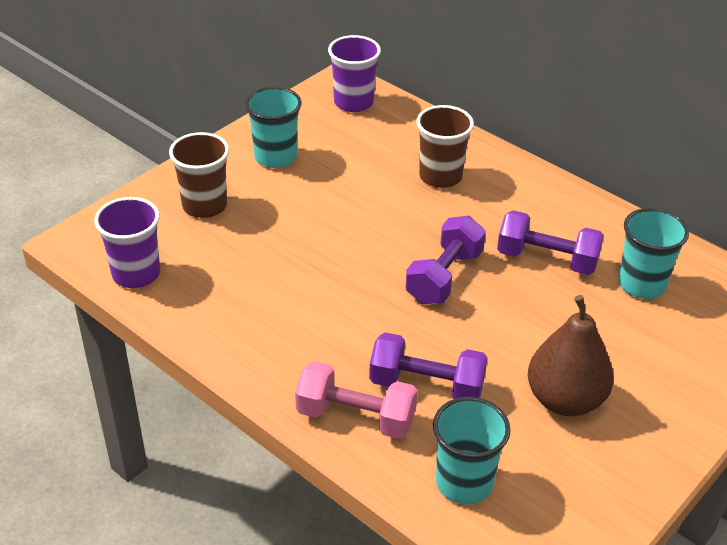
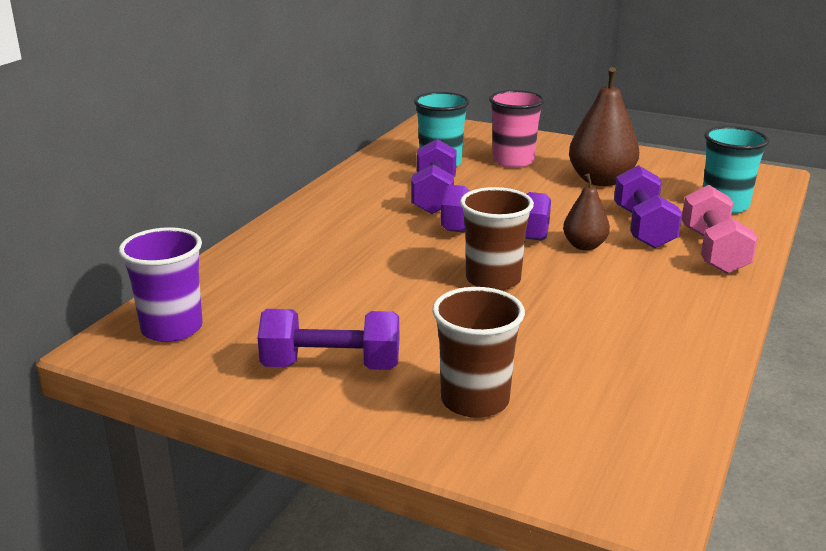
camera: 105 degrees left, 15 degrees down
purple cup [94,197,160,288] -> none
turquoise cup [245,87,302,168] -> purple dumbbell [258,309,399,370]
brown cup [416,105,474,188] -> brown cup moved to [460,187,534,290]
none -> pink cup [489,90,545,168]
none -> brown pear [563,174,610,250]

